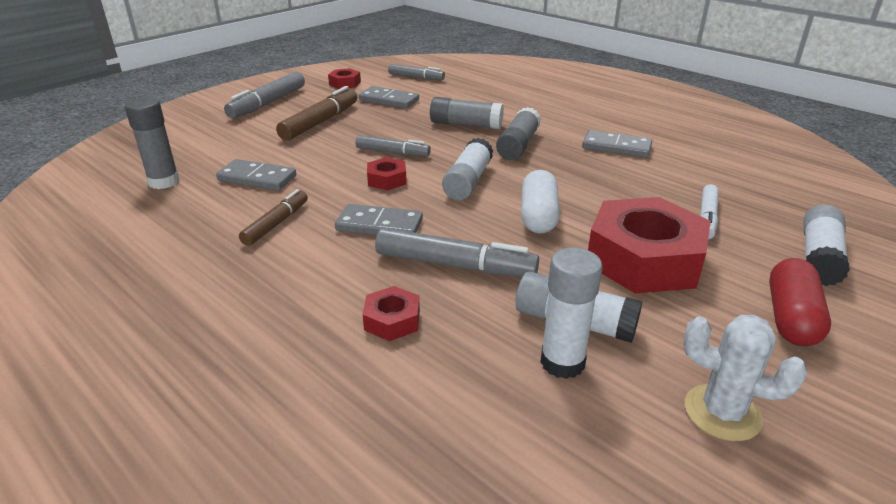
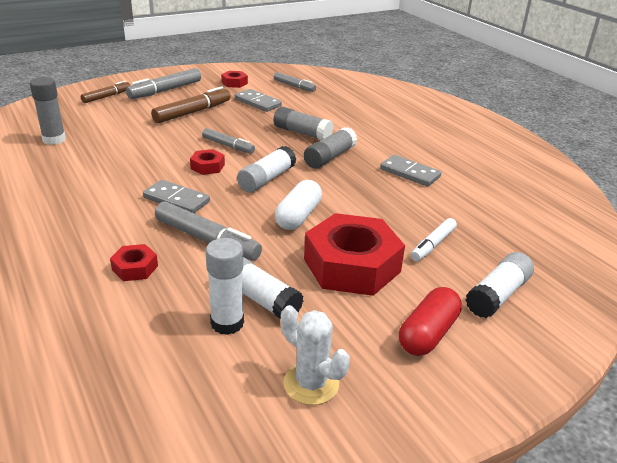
camera: 15 degrees right, 0 degrees up
grey domino [216,159,296,191] -> none
brown marker [239,189,308,246] -> brown marker moved to [81,81,131,103]

